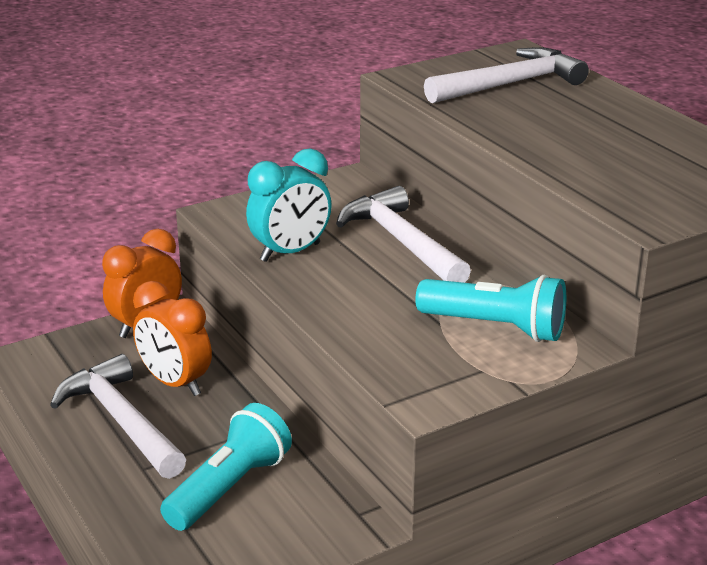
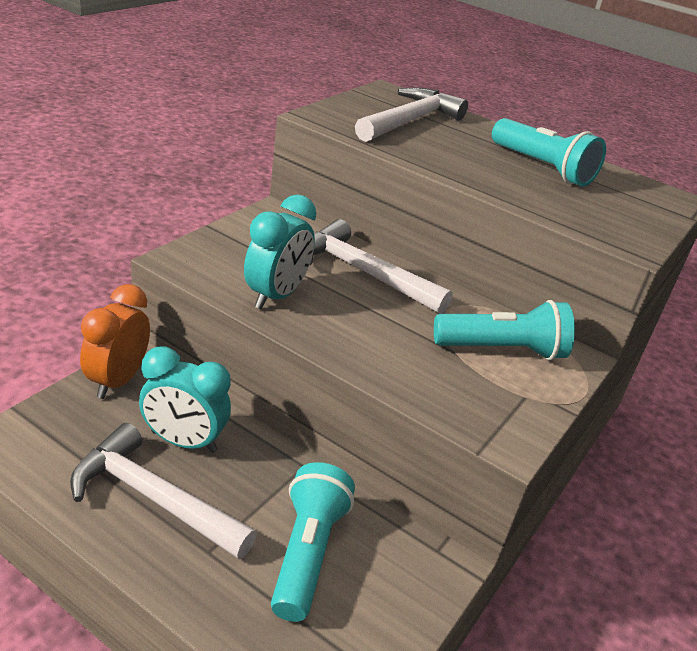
camera: 30 degrees left, 5 degrees up
orange clock [133,281,212,396] -> turquoise clock [139,346,231,453]
none -> turquoise flashlight [492,118,606,187]

